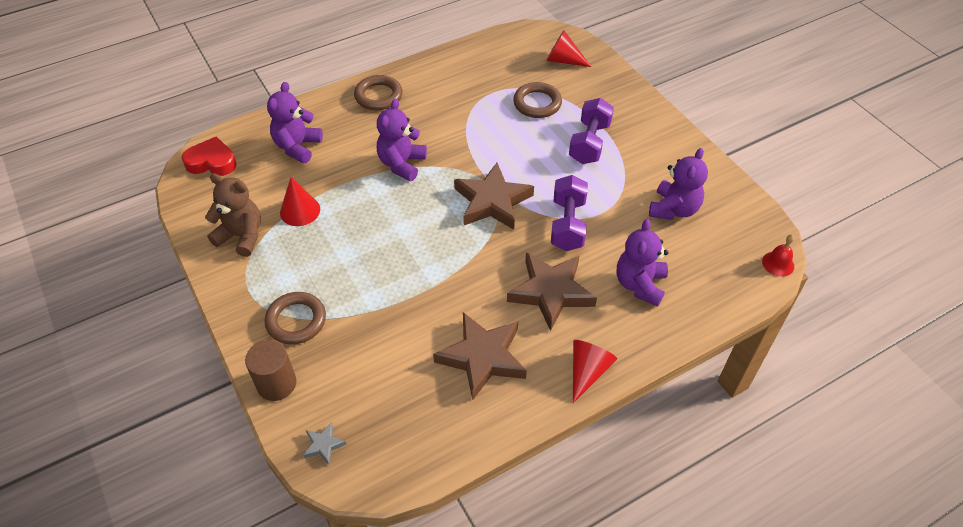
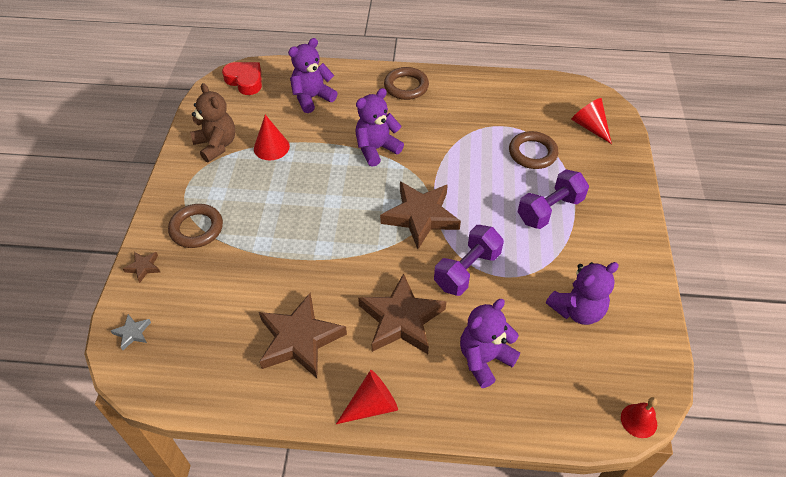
camera: 35 degrees right, 0 degrees up
brown cylinder [245,340,296,401] -> brown star [123,252,160,283]

